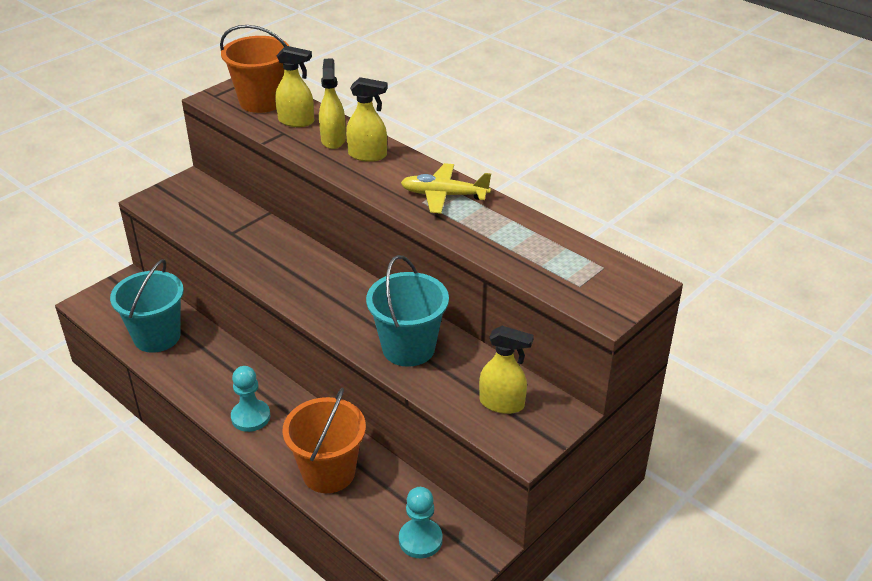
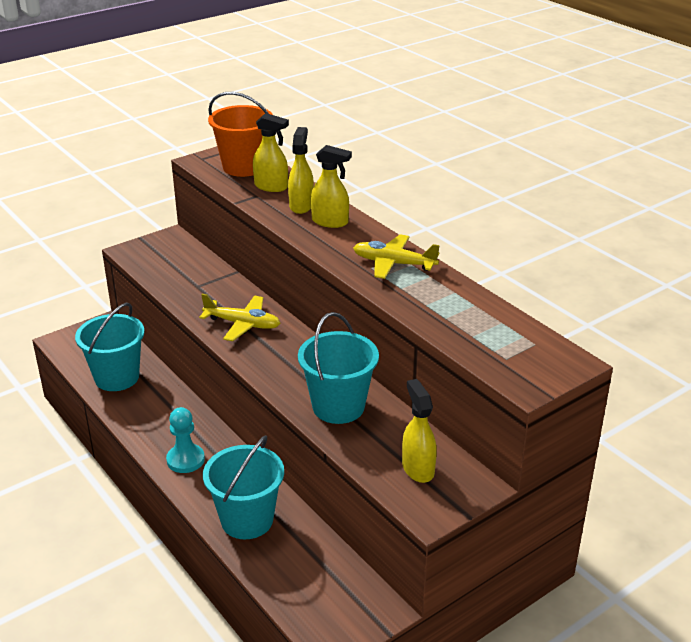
camera: 10 degrees right, 5 degrees down
orange bucket [282,388,366,493] -> turquoise bucket [203,435,284,539]
turquoise pawn [399,487,443,558] -> none
yellow spray bottle [479,326,534,414] -> yellow spray bottle turned 135 degrees counterclockwise [402,379,437,483]
none -> yellow plane [199,294,281,341]

